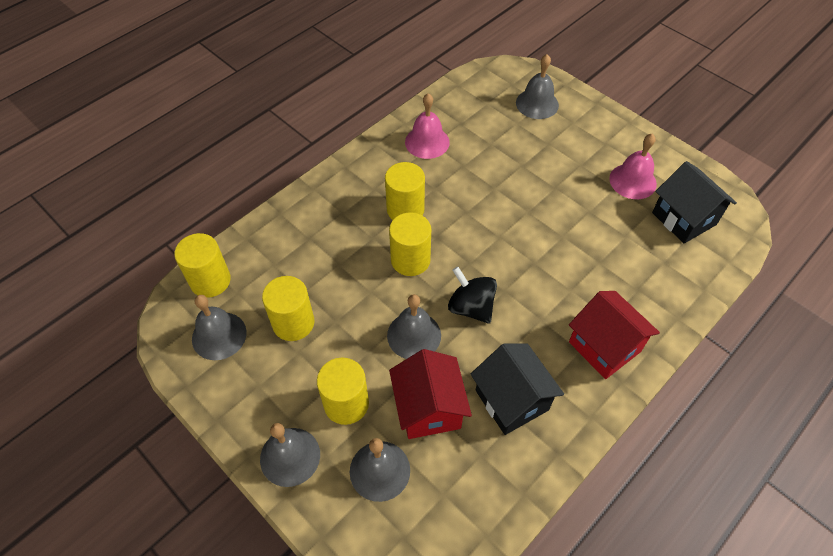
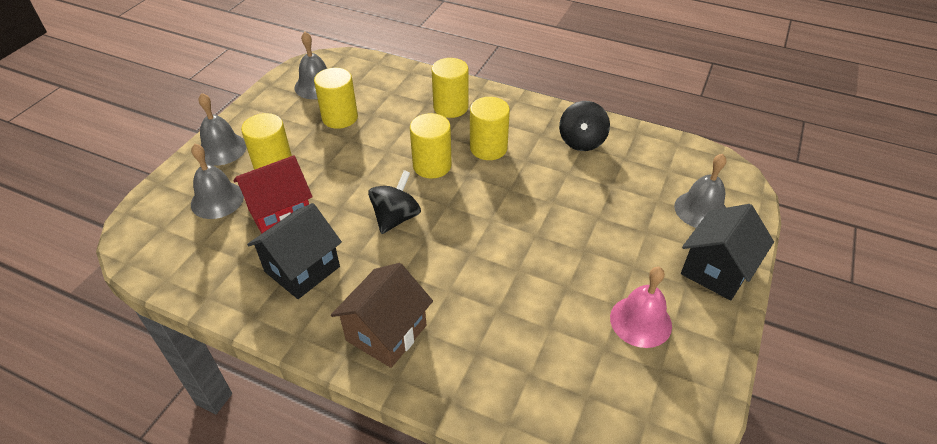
camera: 70 degrees right, 10 degrees down
yellow cylinder [174,233,231,298] -> yellow cylinder moved to [431,58,469,118]
grey bell [387,294,441,359] -> none
pink bell [405,93,450,159] -> black spinning top [559,101,610,151]
red house [569,291,660,379] -> brown house [331,263,433,368]
black house [652,161,737,244] -> black house moved to [681,204,774,301]

